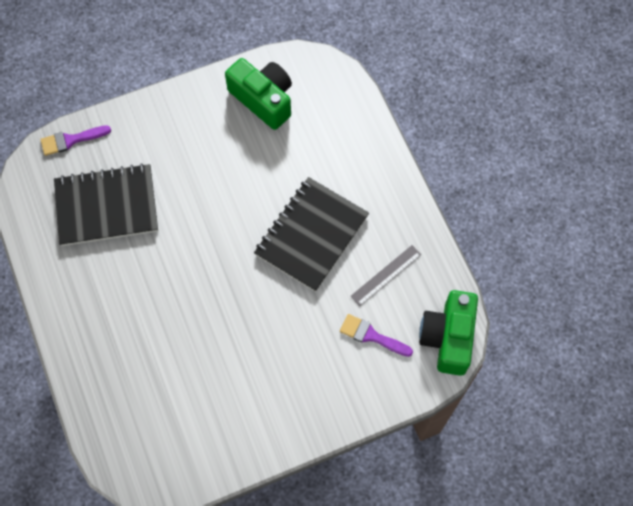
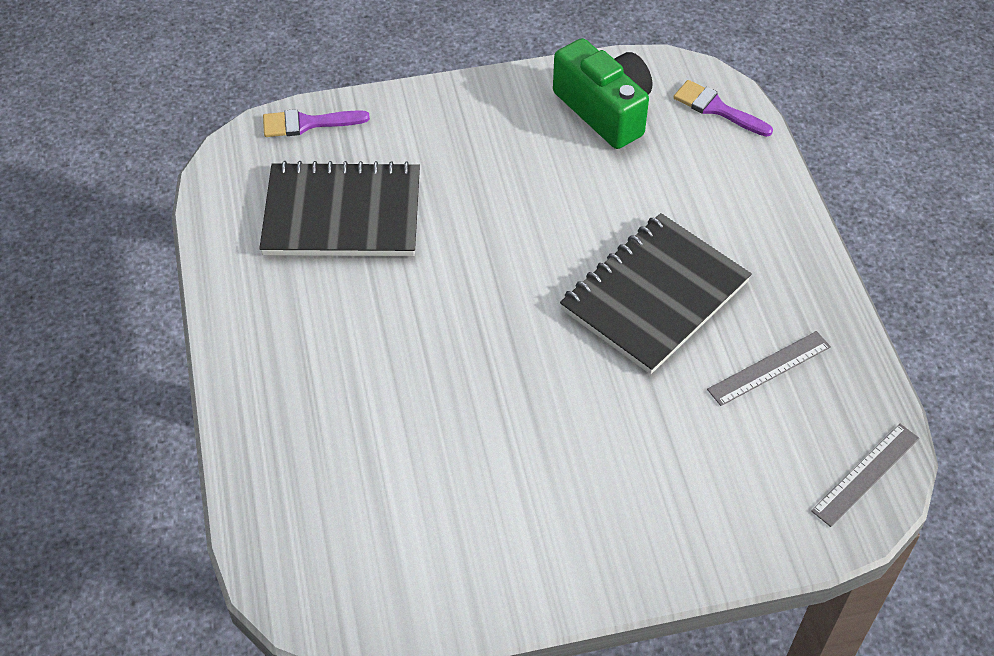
camera: 10 degrees right, 15 degrees down
purple brush [340,314,413,357] -> purple brush moved to [673,80,773,137]
green camera [419,290,478,376] -> grey ruler [811,424,919,527]

